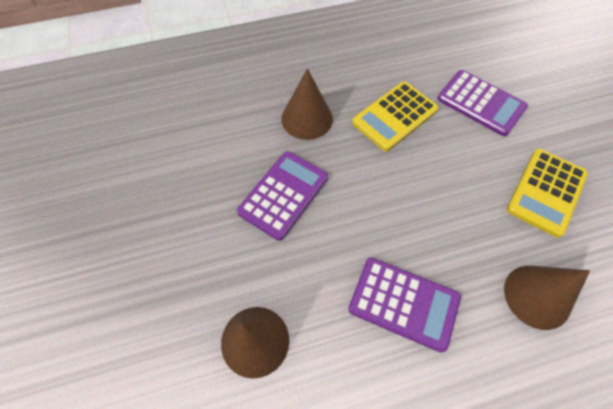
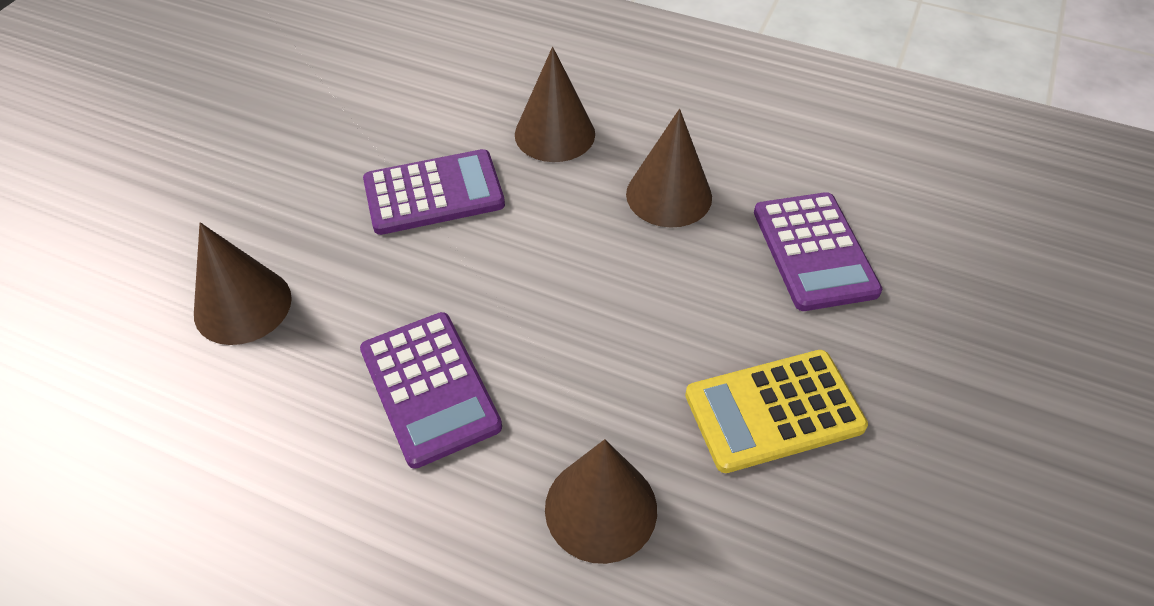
camera: 40 degrees right, 10 degrees down
yellow calculator [352,82,439,152] -> brown cone [626,109,712,227]

